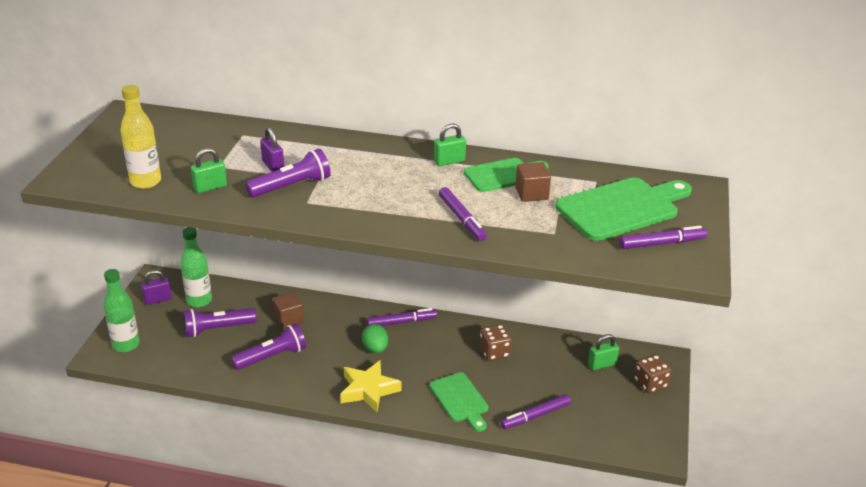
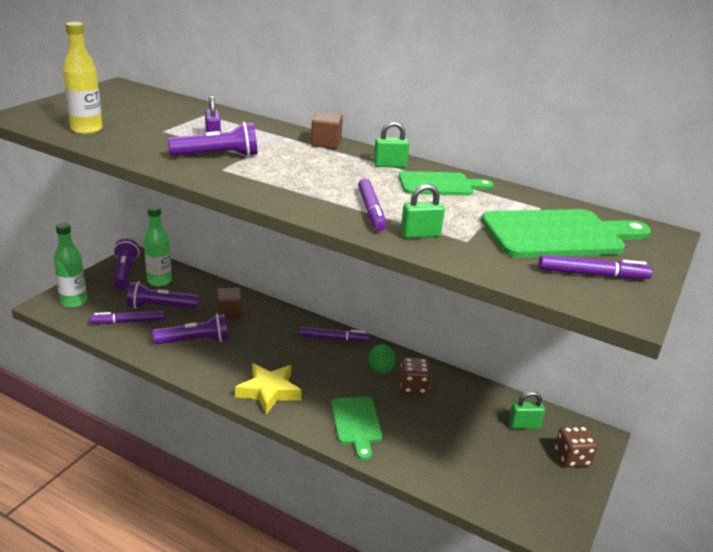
camera: 15 degrees right, 5 degrees down
purple padlock [141,270,172,305] -> purple flashlight [113,238,139,290]
green padlock [191,148,227,193] -> green padlock moved to [401,184,445,238]
green egg [362,324,388,353] -> green egg moved to [368,344,395,374]
purple marker [501,394,571,429] -> purple marker moved to [90,311,165,324]
brown cube [515,162,551,202] -> brown cube moved to [311,112,343,149]

